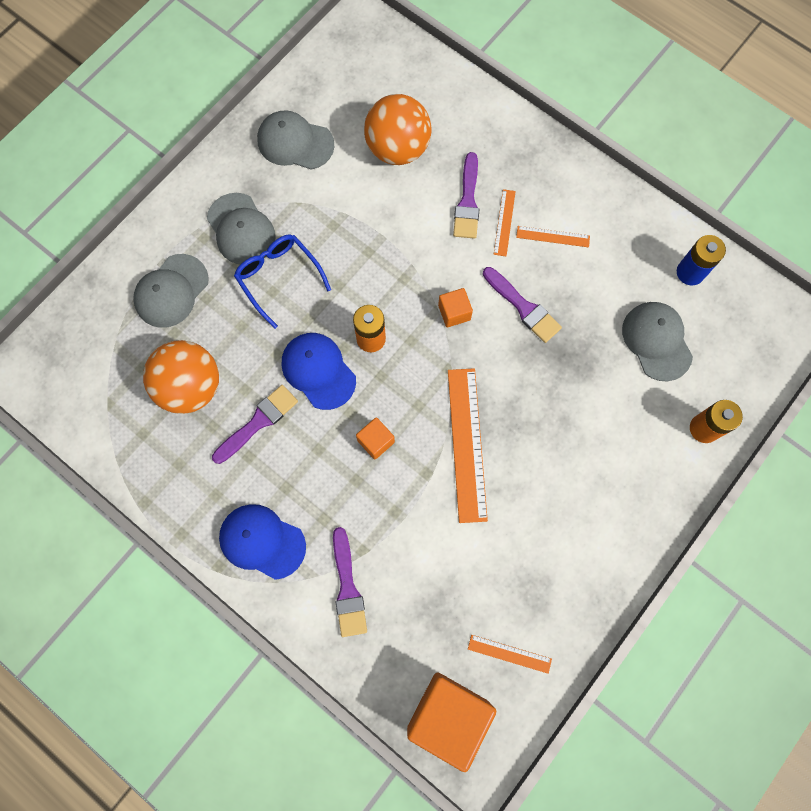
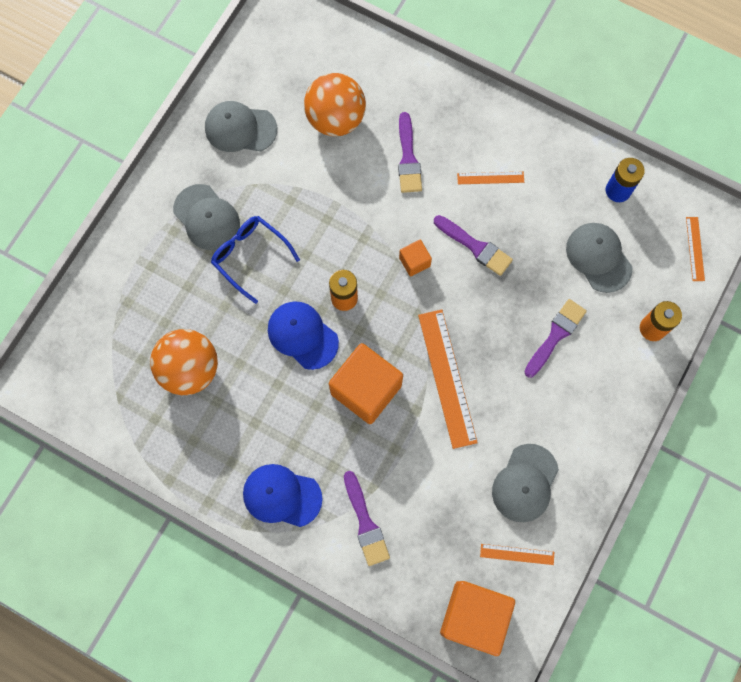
camera: 10 degrees left, 0 degrees up
grey cap [133,254,209,328] -> grey cap moved to [492,444,559,522]
purple brush [212,385,298,464] -> purple brush moved to [524,299,587,378]
orange cube [356,417,395,460] -> orange cube [329,343,403,424], size x2.12
orange ruler [494,189,516,256] -> orange ruler moved to [686,217,705,281]

